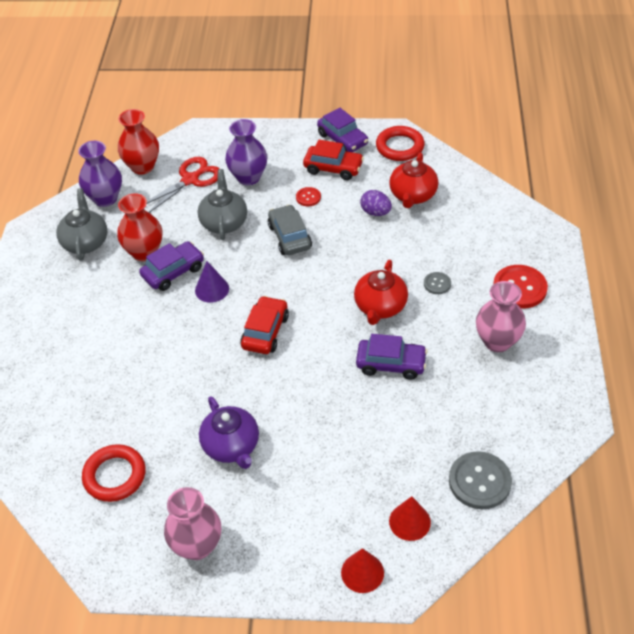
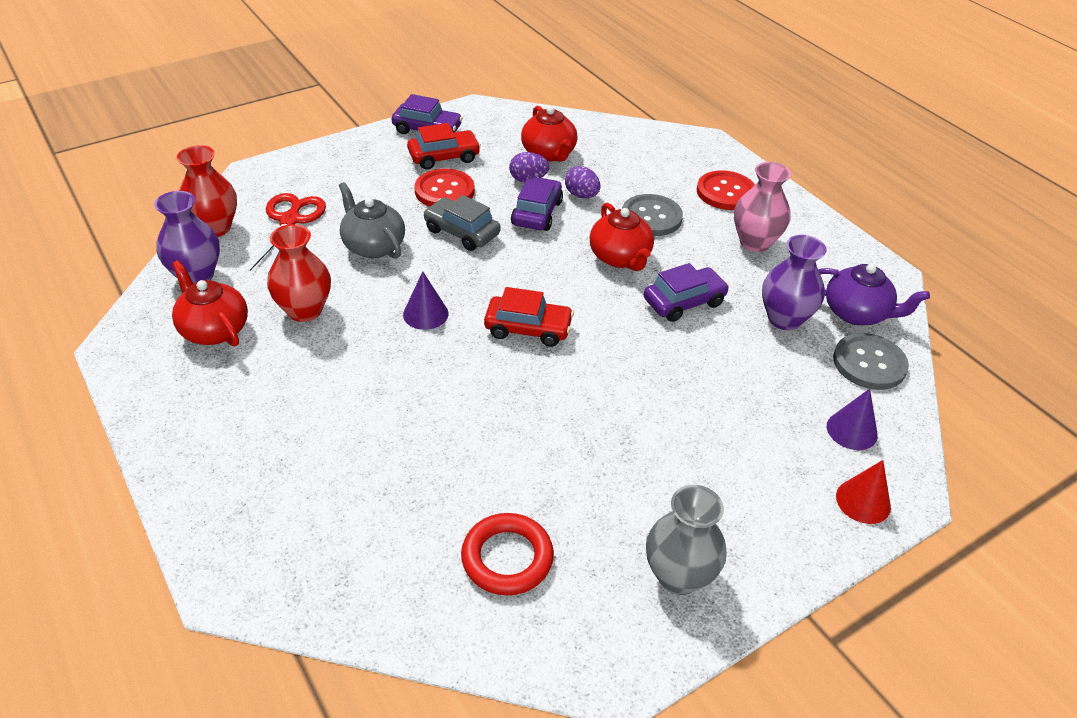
camera: 40 degrees left, 5 degrees down
grey teapot [56,188,108,261] -> red teapot [172,260,248,347]
purple car [139,241,204,291] -> purple car moved to [511,177,563,231]
pink vase [164,487,221,560] -> grey vase [646,485,726,595]
purple teapot [199,396,259,469] -> purple teapot moved to [818,264,930,325]
purple vase [225,119,267,185] -> purple vase moved to [762,235,827,330]
red car [240,296,289,354] -> red car turned 120 degrees clockwise [484,287,574,347]
red button [296,187,321,206] -> red button [414,169,474,207], size x1.94
red ring [376,126,425,161] -> none
red cone [389,496,431,541] -> purple cone [827,389,878,450]
grey button [424,272,451,294] -> grey button [622,194,683,236], size x1.94
none -> purple egg [565,166,600,198]

